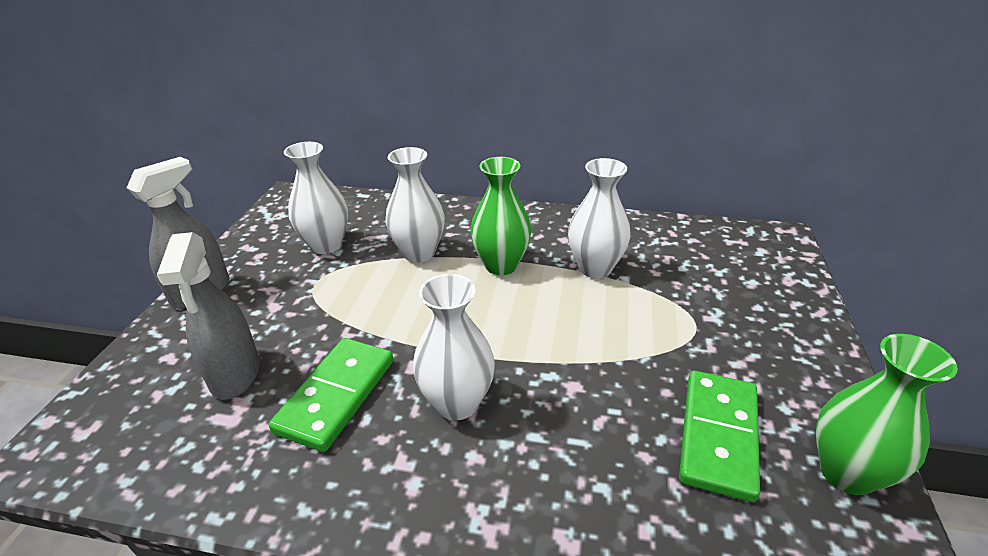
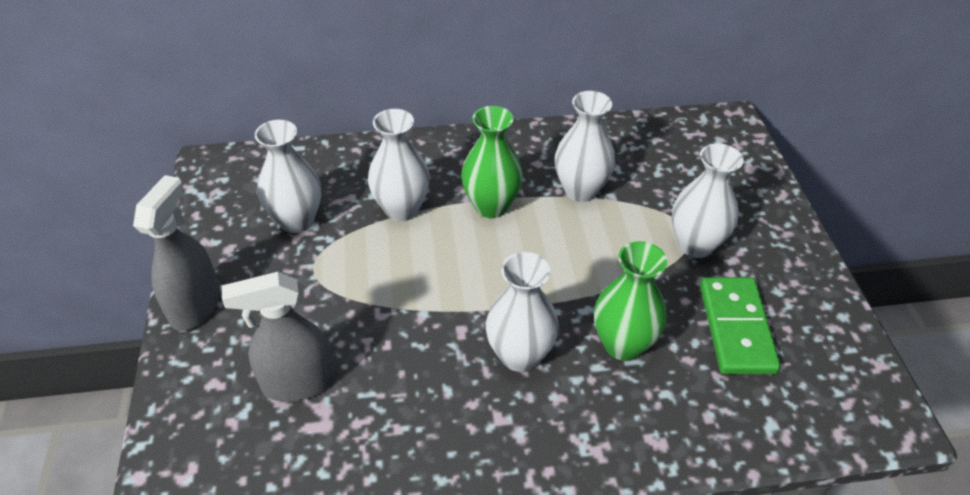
camera: 20 degrees left, 10 degrees up
grey spray bottle [157,232,260,399] -> grey spray bottle turned 105 degrees clockwise [222,272,334,402]
green domino [269,338,393,452] -> none
green vase [816,334,958,495] -> green vase moved to [594,241,667,361]
none -> white vase [672,143,744,258]

